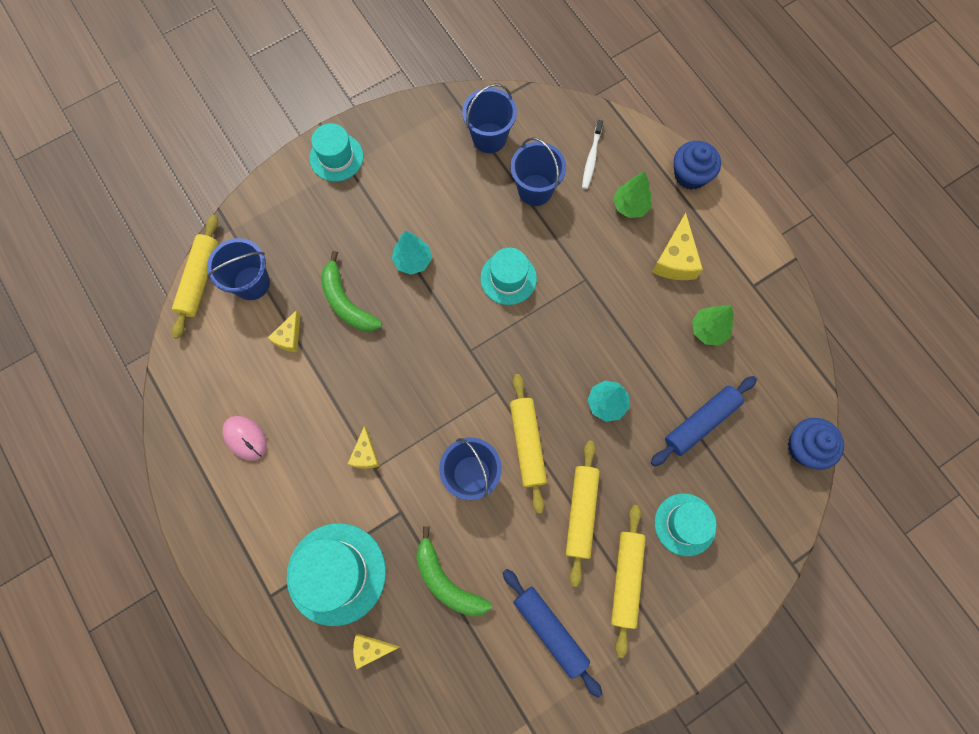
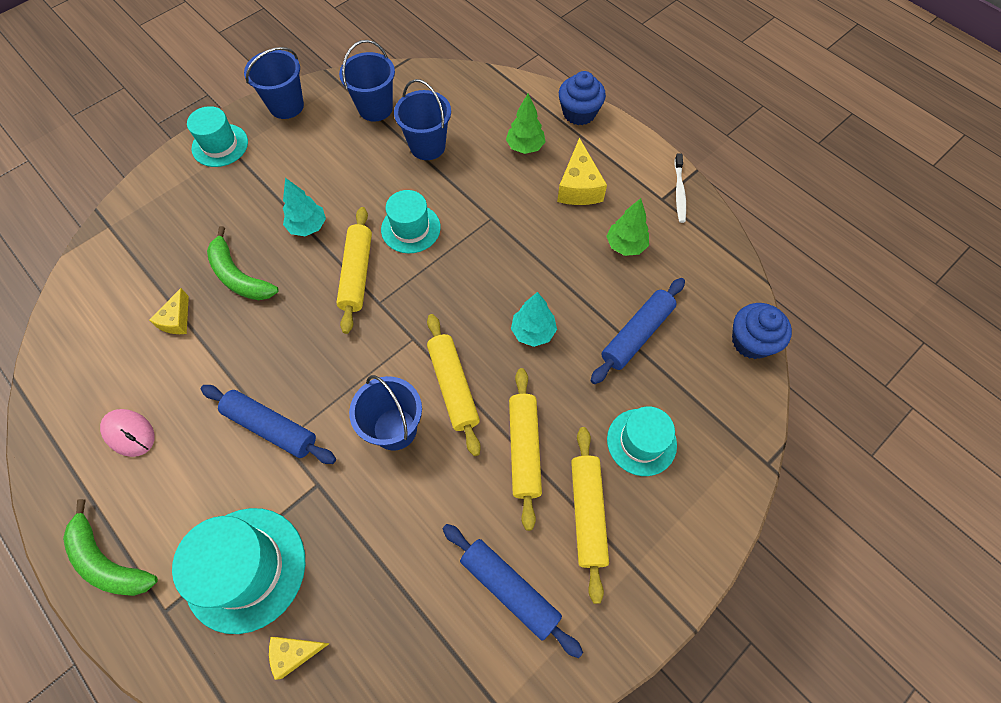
camera: 10 degrees left, 10 degrees down
yellow rolling pin [172,215,218,339] -> yellow rolling pin moved to [337,207,372,334]
blue bucket [207,238,270,300] -> blue bucket moved to [244,47,304,119]
yellow cheese [348,426,380,469] -> blue rolling pin [201,385,336,464]
green banana [416,526,492,616] -> green banana moved to [63,499,158,596]
white toothbrush [582,120,603,189] -> white toothbrush moved to [674,153,686,223]

